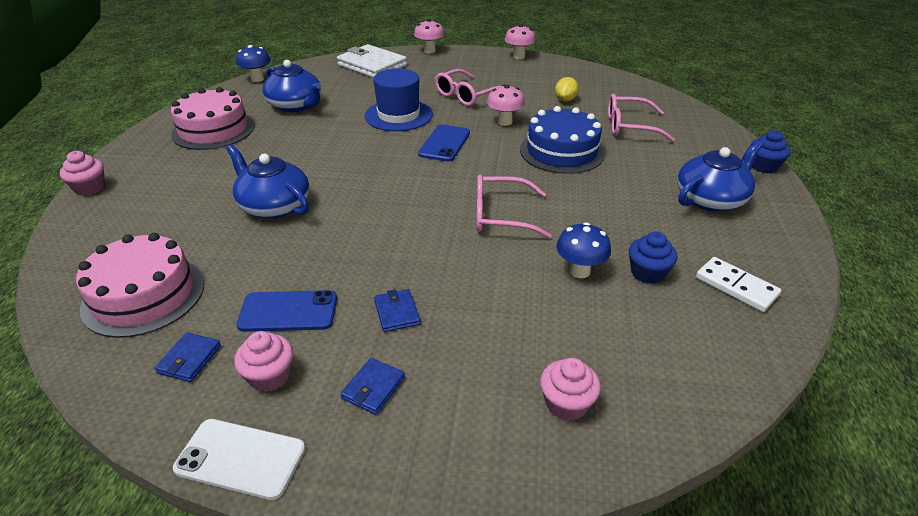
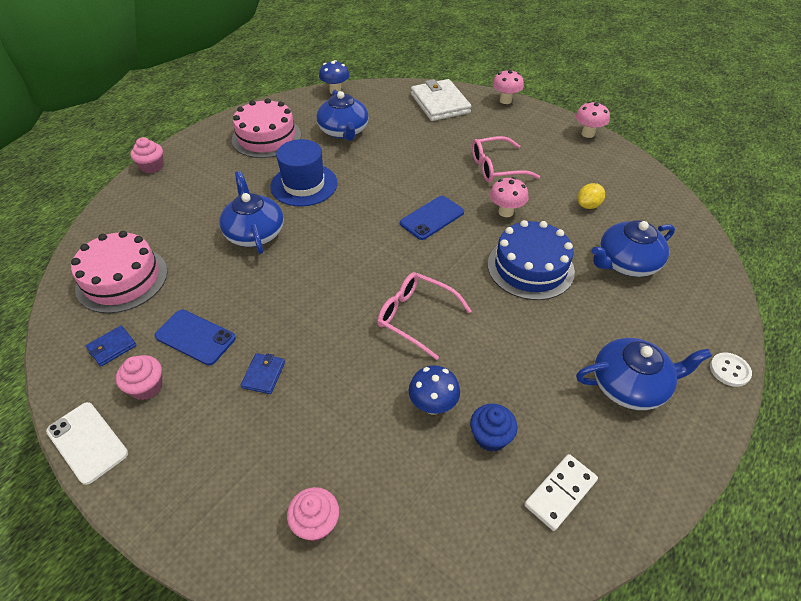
camera: 30 degrees right, 10 degrees up
blue wallet [340,358,405,415] -> none
blue hat [365,69,433,131] -> blue hat moved to [270,139,337,207]
pink glasses [608,94,675,142] -> blue teapot [591,220,675,277]
white domino [696,257,781,312] -> white domino turned 60 degrees clockwise [524,454,598,531]
blue cupcake [750,130,790,173] -> white button [710,352,752,387]

